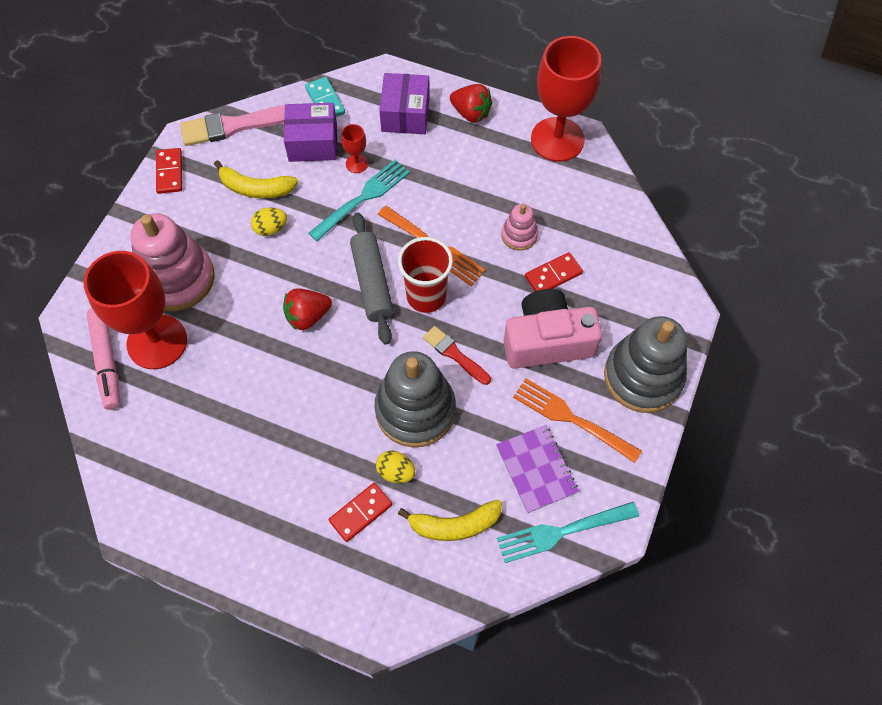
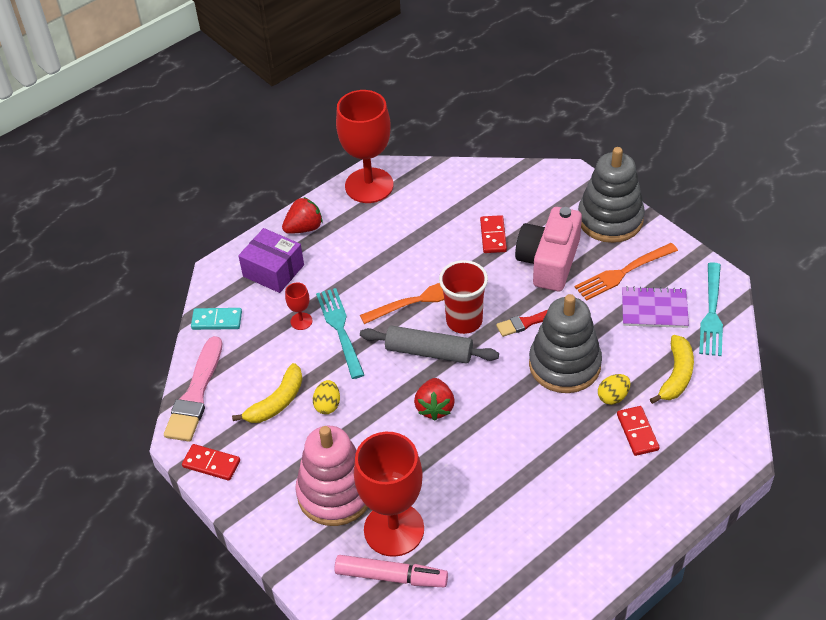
camera: 60 degrees left, 15 degrees down
purple box [284,103,337,162] -> none
pink stacking toy [501,204,538,251] -> none

